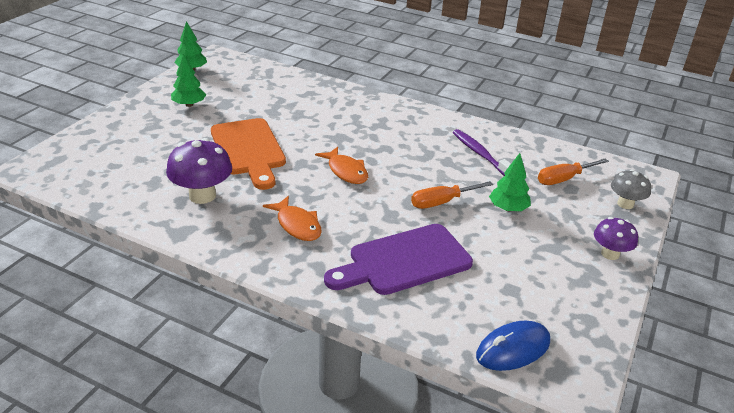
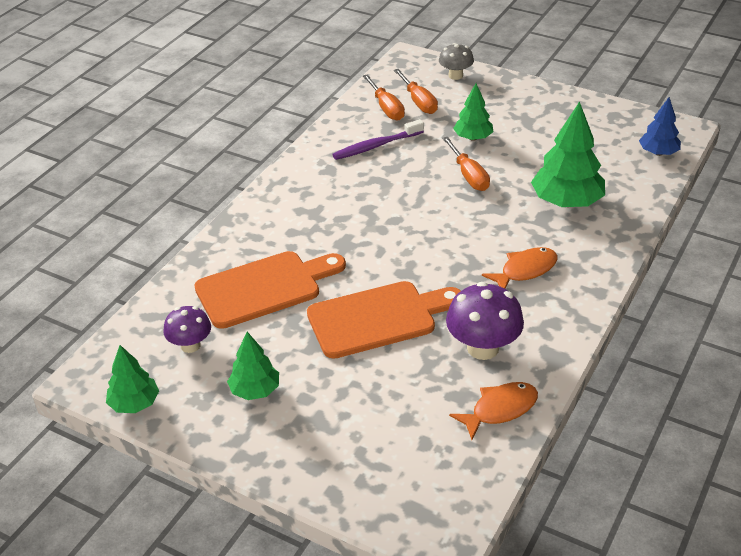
camera: 85 degrees left, 5 degrees up
orange fish [315,147,368,184] -> orange fish moved to [449,382,538,440]
purple cutting board [324,224,473,295] -> green tree [531,101,605,207]
blue mouse [476,321,550,371] -> blue tree [639,97,681,156]
purple mushroom [594,217,638,260] -> purple mushroom moved to [163,306,211,353]
none -> orange cutting board [194,251,346,329]
none -> orange screwdriver [363,74,405,121]

